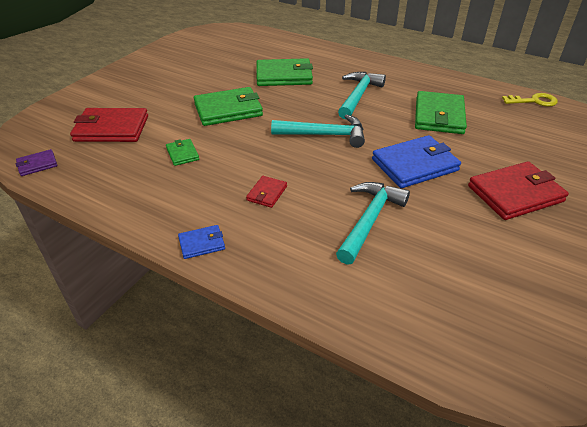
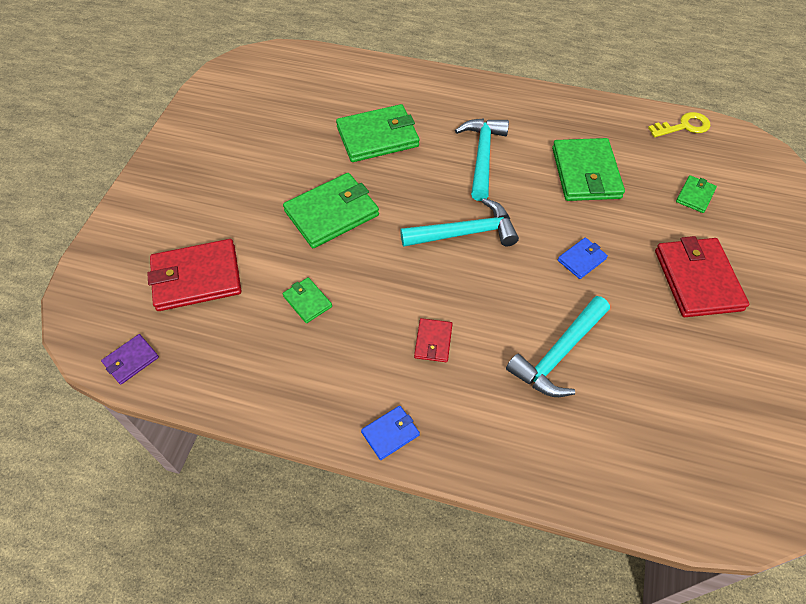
camera: 15 degrees left, 15 degrees up
turquoise hammer [336,182,410,265] -> turquoise hammer turned 150 degrees counterclockwise [506,296,610,397]
blue wallet [372,135,461,188] -> blue wallet [558,238,608,279], size x0.49
red wallet [468,161,569,220] -> red wallet turned 60 degrees counterclockwise [655,236,749,317]
none -> green wallet [676,175,717,213]

